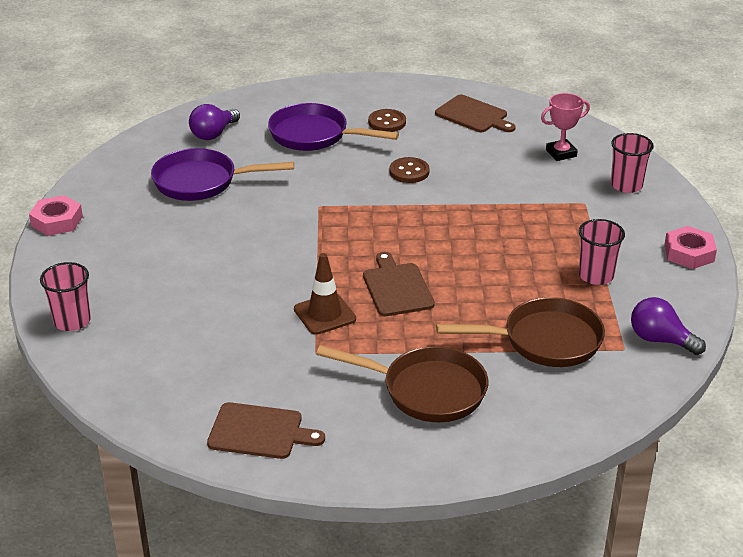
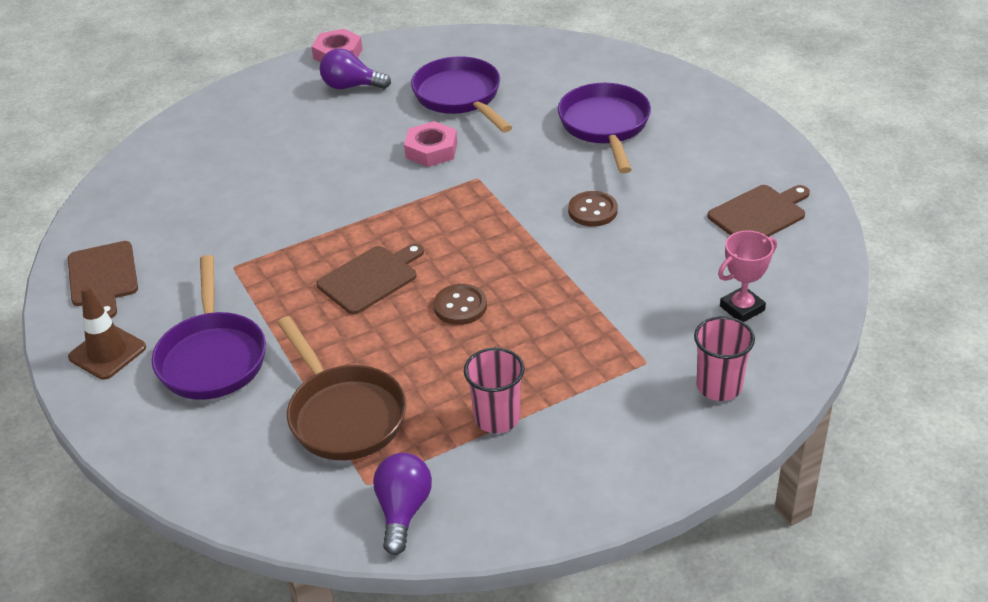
camera: 65 degrees right, 5 degrees up
pink cup [40,262,91,331] -> none
purple light bulb [189,104,240,140] -> purple light bulb moved to [320,49,391,89]
brown traffic cone [294,253,356,335] -> brown traffic cone moved to [68,286,146,380]
brown pan [316,345,489,422] -> purple pan [152,255,266,400]
brown button [368,109,406,132] -> brown button moved to [434,284,487,325]
brown cutting board [435,95,516,132] -> brown cutting board turned 135 degrees counterclockwise [708,185,810,237]
pink trophy [541,93,590,161] -> pink trophy turned 75 degrees counterclockwise [718,230,777,322]
pink nut [664,226,717,269] -> pink nut moved to [404,121,457,167]

